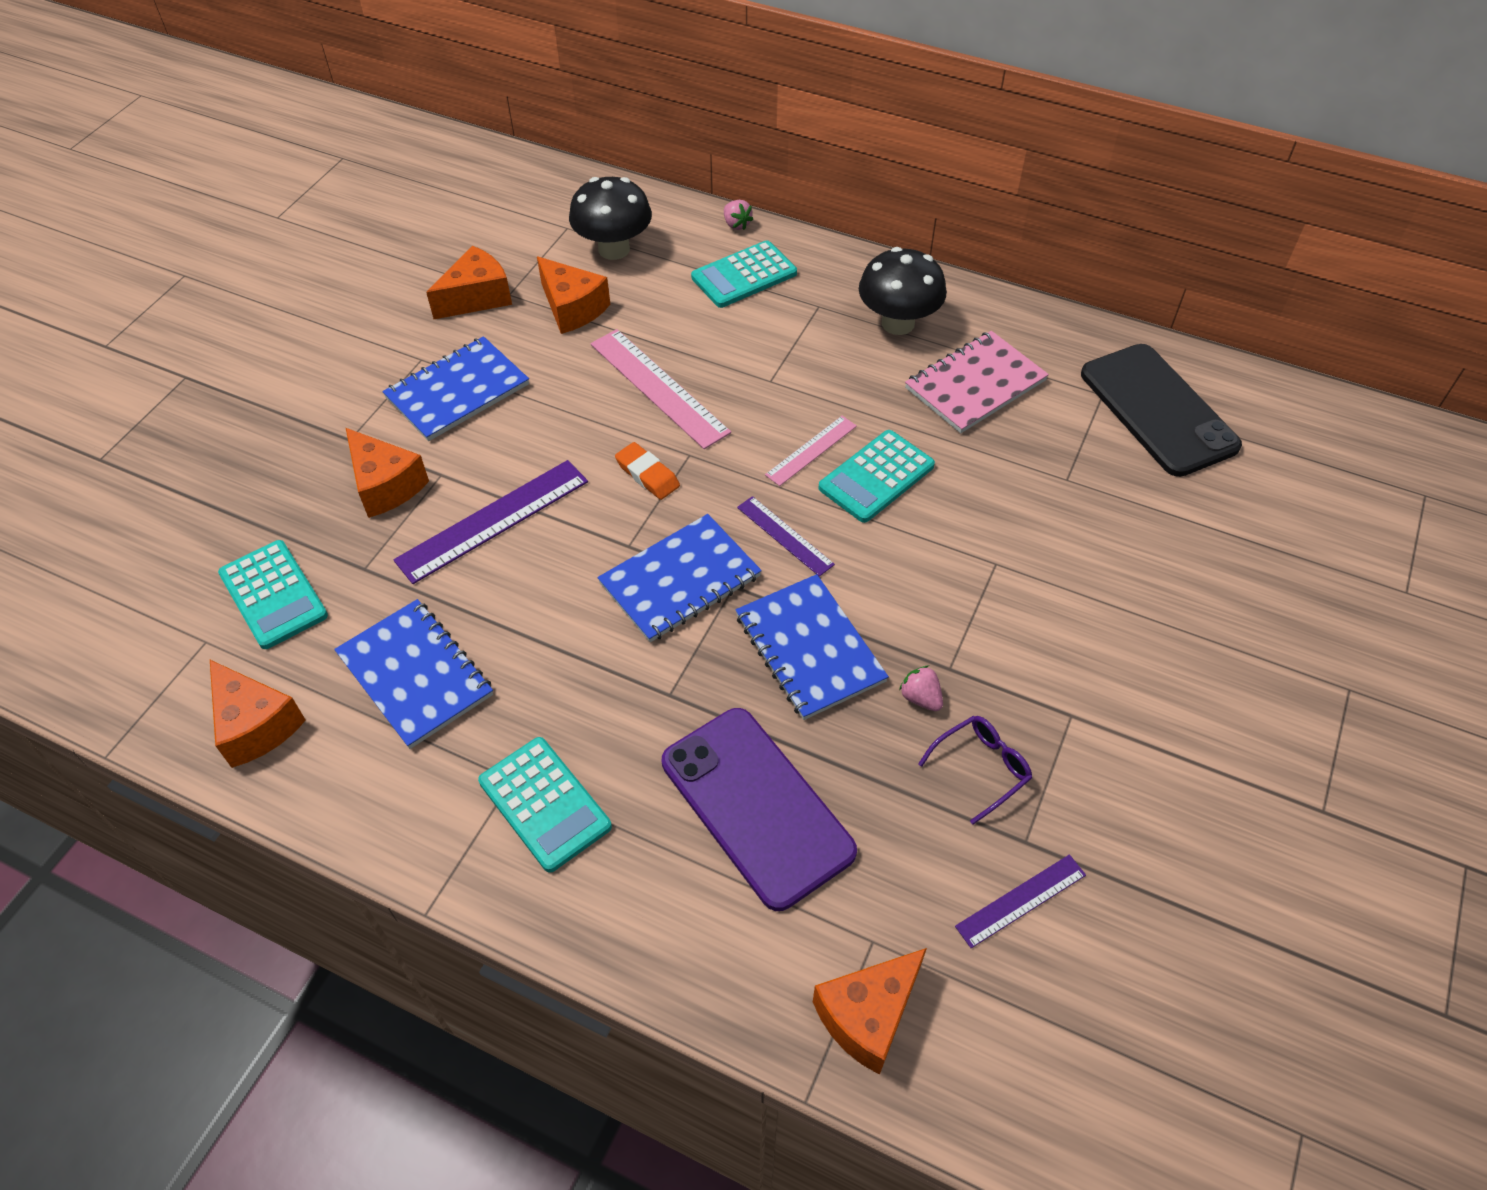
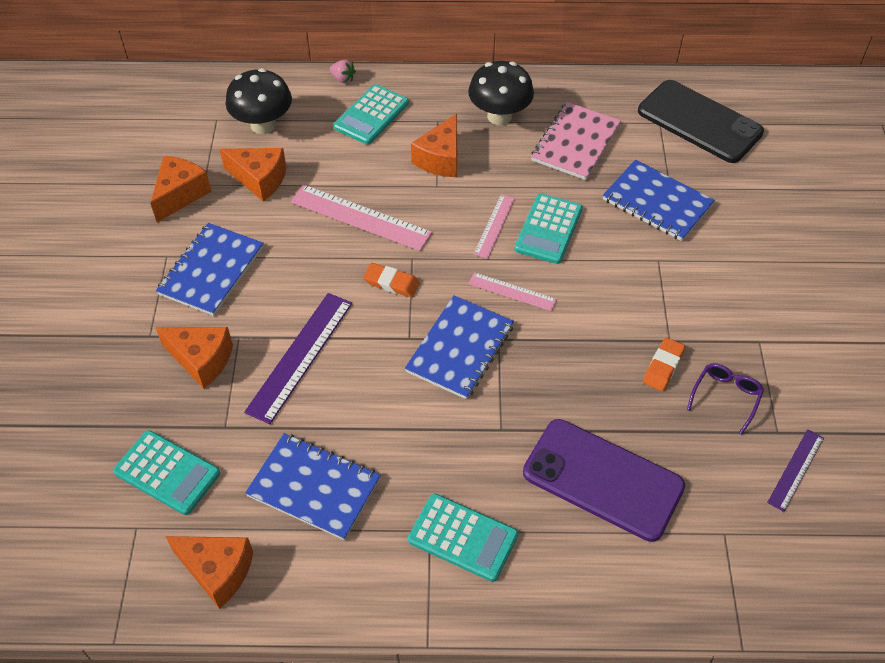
camera: 25 degrees left, 0 degrees up
blue notebook [735,574,889,720] -> blue notebook moved to [603,160,715,241]
purple ruler [737,496,835,577] -> pink ruler [468,272,557,311]
orange cheese [813,948,927,1075] -> orange cheese moved to [411,113,457,177]
pink strawberry [899,666,943,711] -> orange eraser [643,337,685,391]

